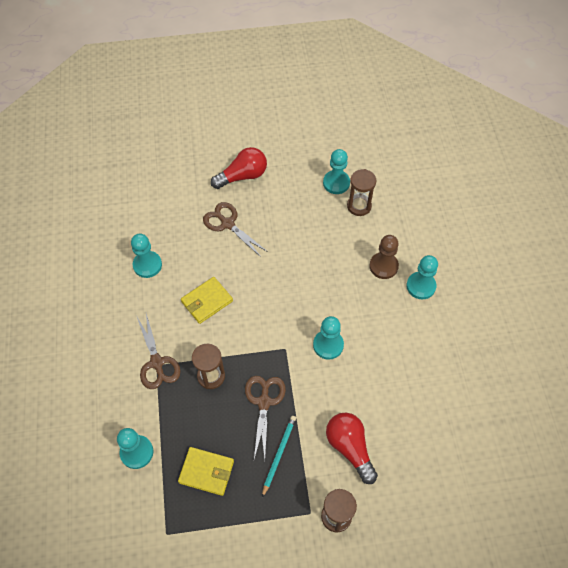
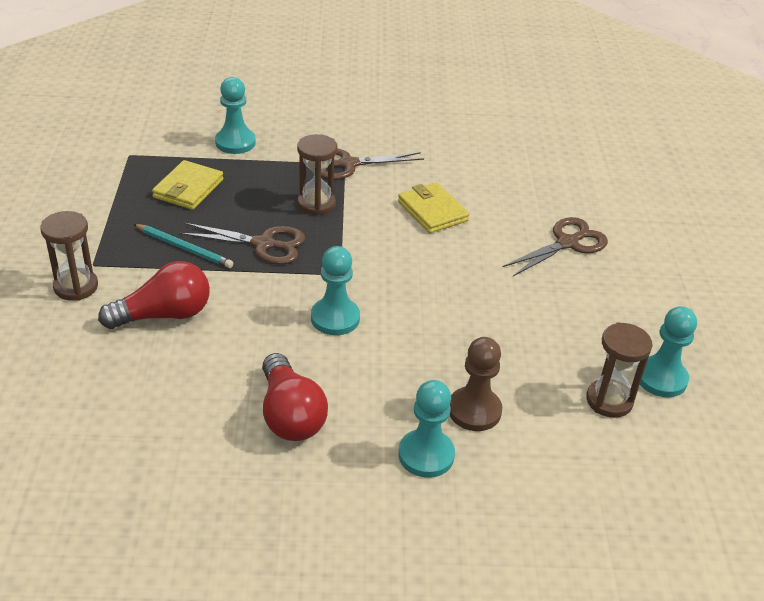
camera: 95 degrees right, 20 degrees down
turquoise pawn [131,234,162,278] -> none
red light bulb [211,147,267,189] -> red light bulb moved to [262,353,328,441]

